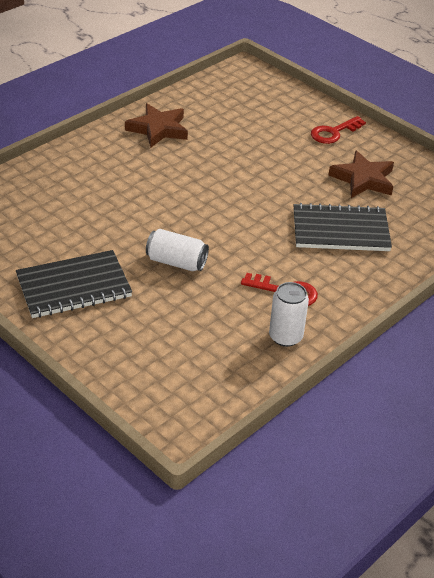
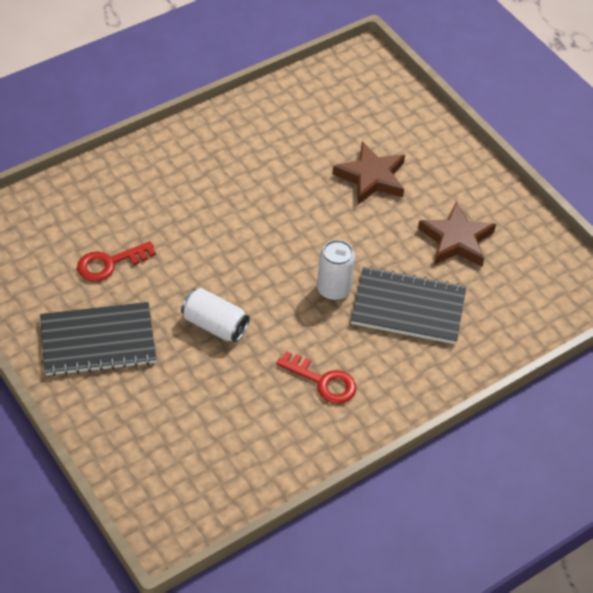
camera: 10 degrees right, 10 degrees up
brown star [125,103,188,148] -> brown star moved to [333,141,405,204]
white can [269,282,309,347] -> white can moved to [317,240,355,300]
red key [311,116,366,144] -> red key moved to [77,241,156,282]

